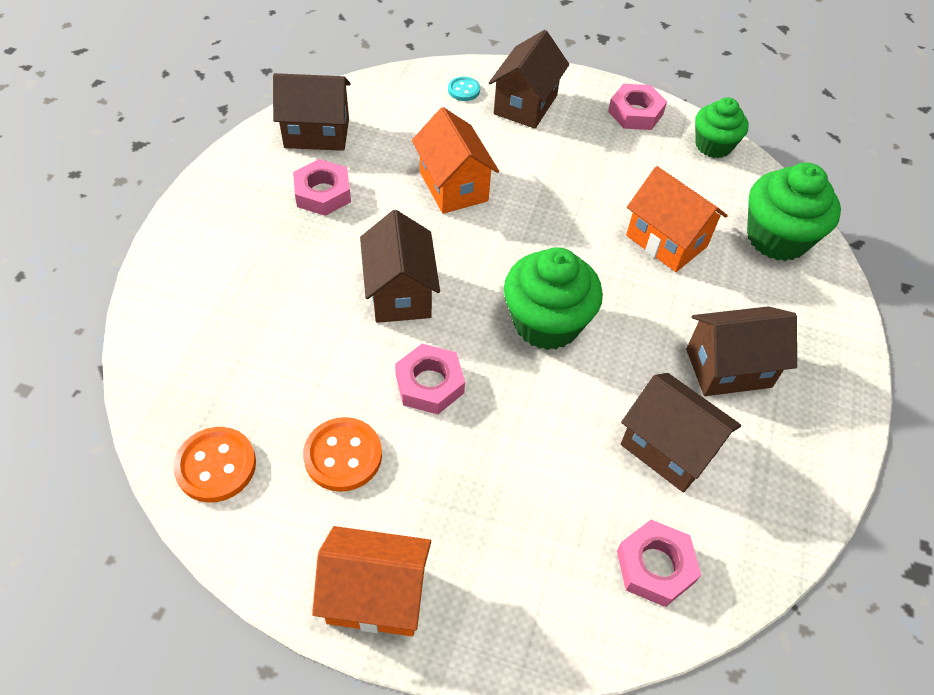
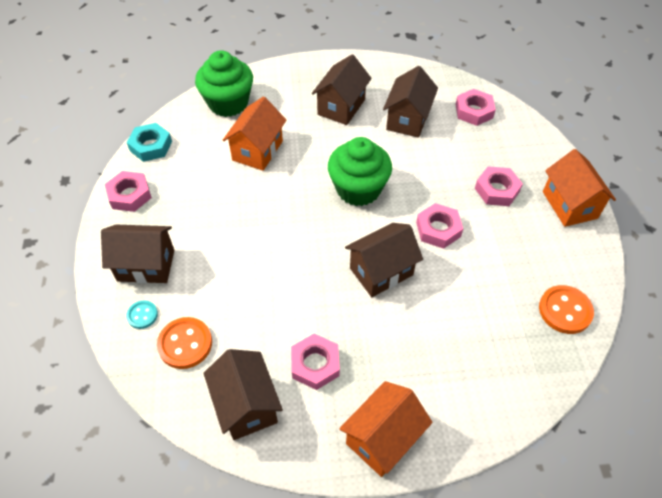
camera: 110 degrees left, 0 degrees up
orange button [303,417,382,492] -> orange button moved to [157,317,212,369]
orange house [412,107,499,214] -> orange house moved to [339,381,433,477]
brown house [686,306,797,396] -> brown house turned 60 degrees clockwise [312,55,372,125]
green cupcake [695,97,749,158] -> turquoise nut [127,123,172,162]
none -> pink nut [475,166,523,206]

